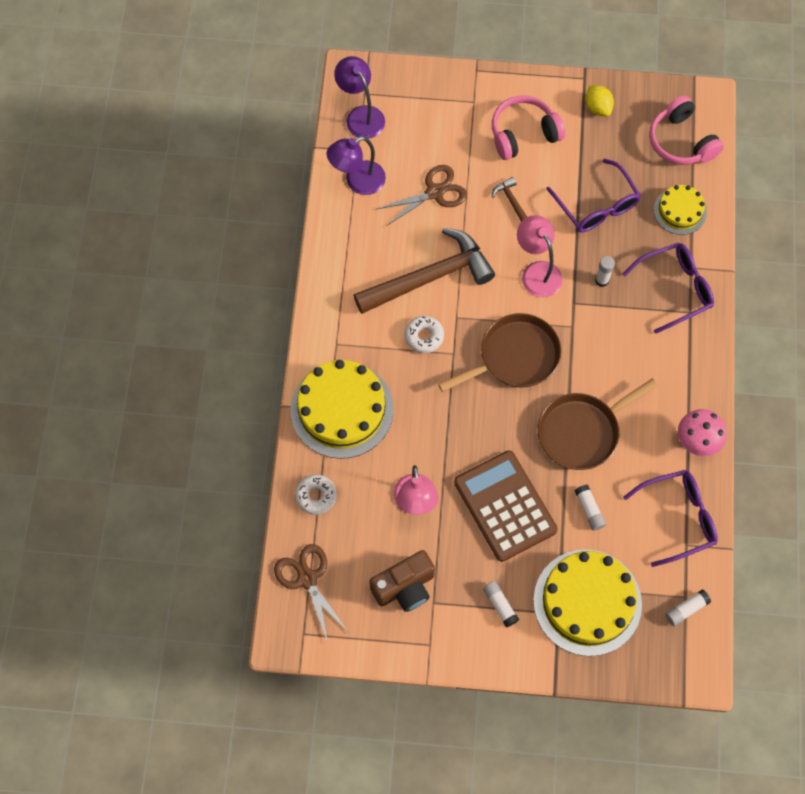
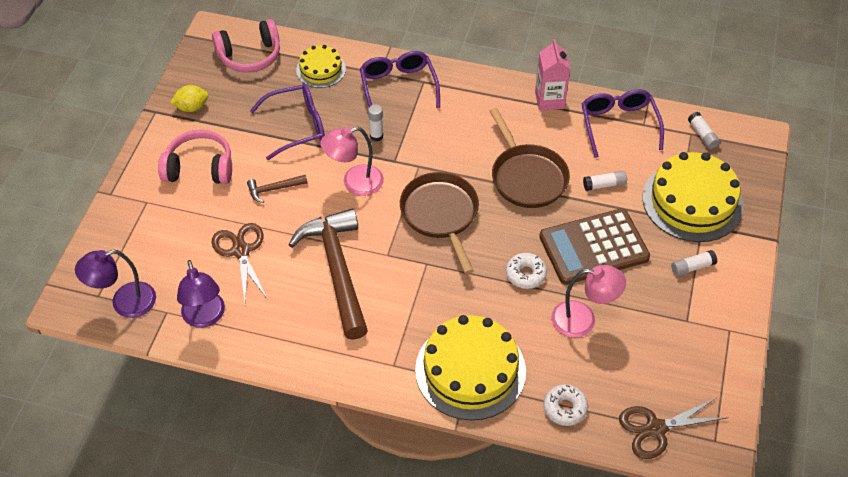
camera: 80 degrees left, 15 degrees down
brown camera [369,550,435,612] -> none
white donut [405,316,444,353] -> white donut moved to [506,253,547,289]
pink headphones [492,96,565,160] -> pink headphones turned 105 degrees clockwise [158,129,232,184]
pink mushroom [678,409,727,456] -> pink carton [535,39,570,111]

